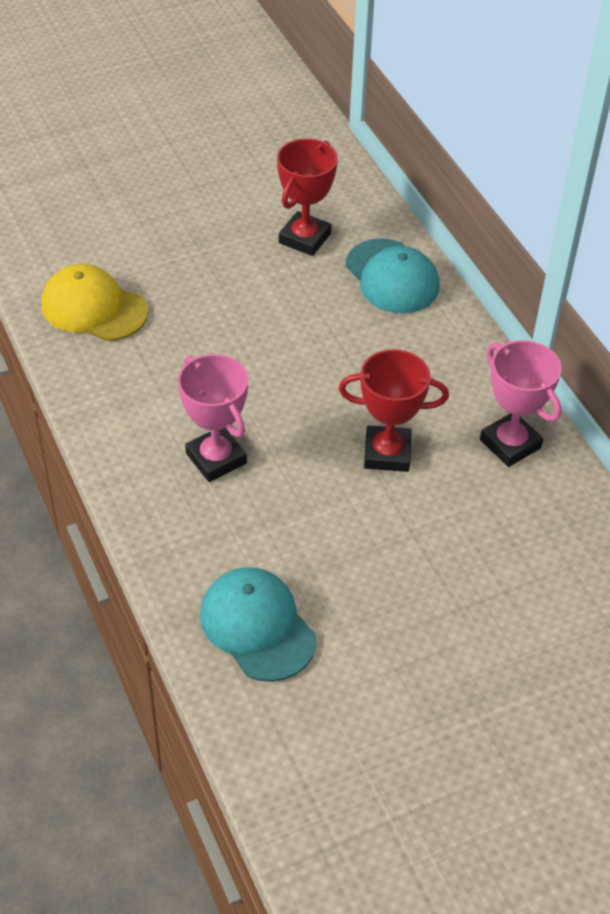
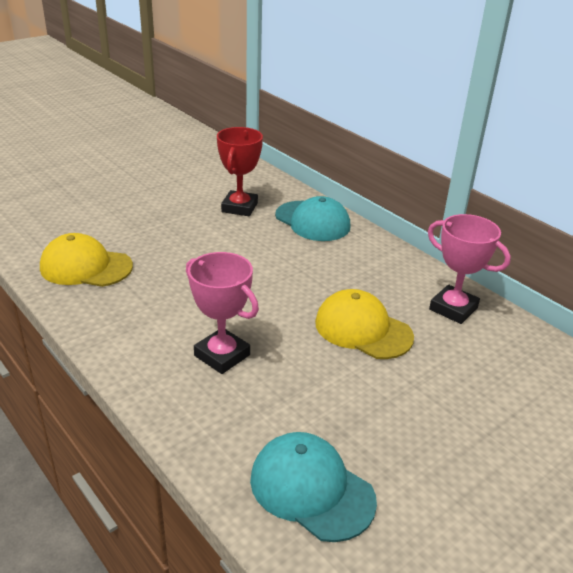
camera: 15 degrees left, 15 degrees down
red trophy [339,349,449,472] -> yellow cap [315,289,414,359]

